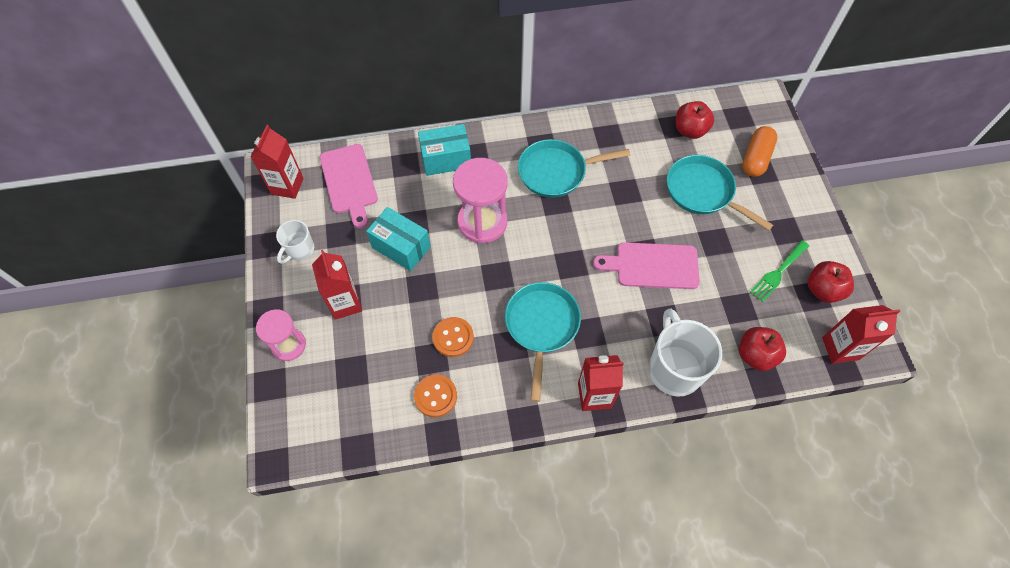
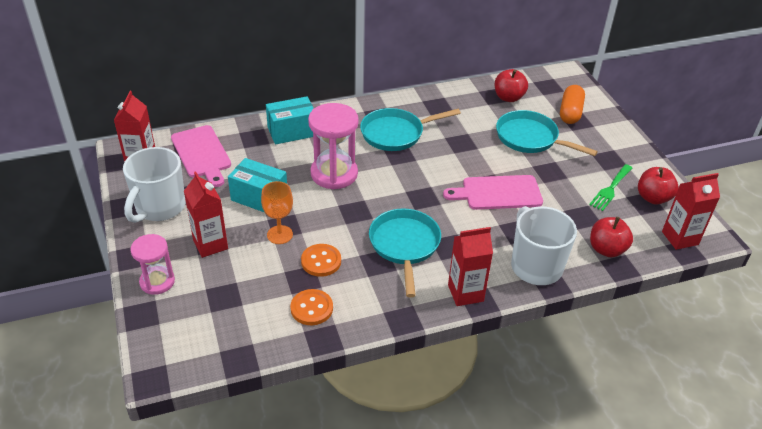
camera: 10 degrees left, 20 degrees down
white mug [276,220,314,264] -> white mug [123,147,185,223], size x1.79
none -> orange goblet [261,181,293,244]

